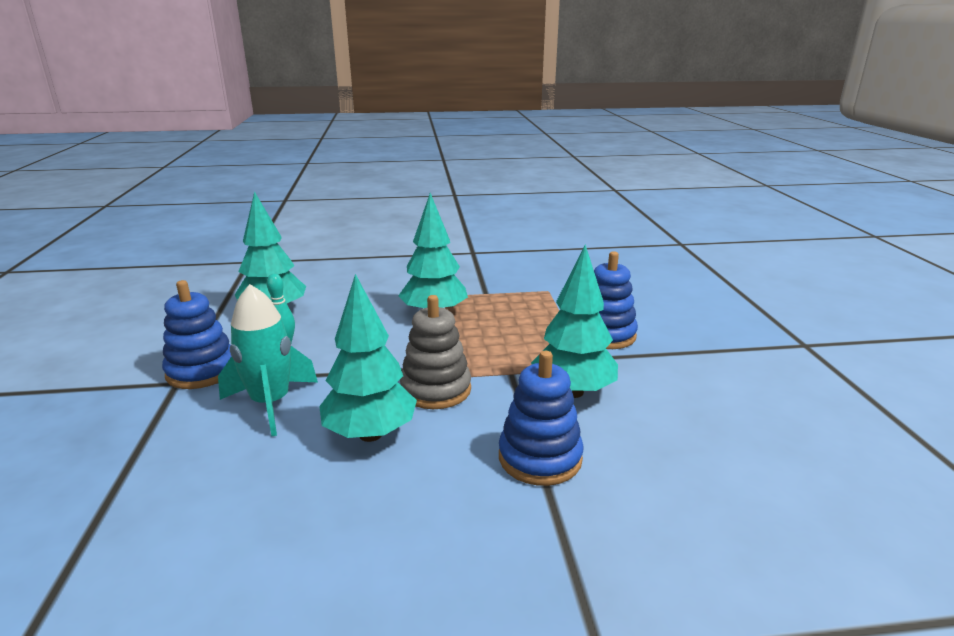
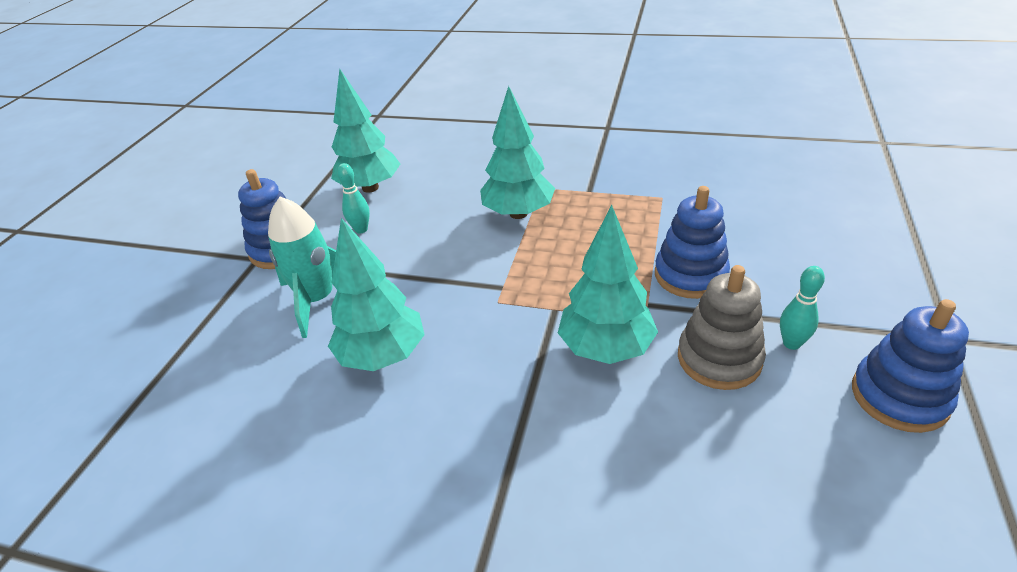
camera: 25 degrees right, 15 degrees up
grey stacking toy [400,295,471,409] -> grey stacking toy moved to [678,265,766,390]
blue stacking toy [499,351,584,486] -> blue stacking toy moved to [852,299,969,433]
none -> turquoise bowling pin [780,266,825,350]

